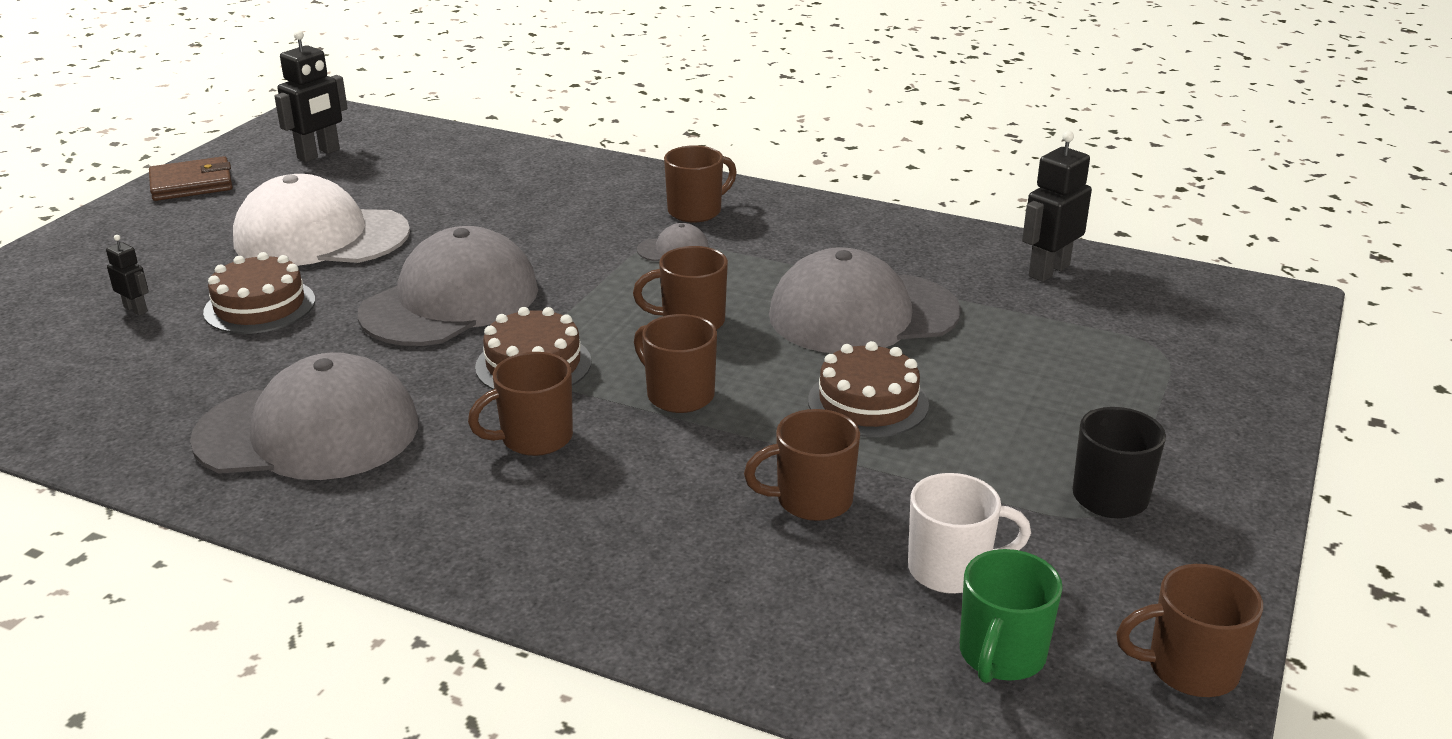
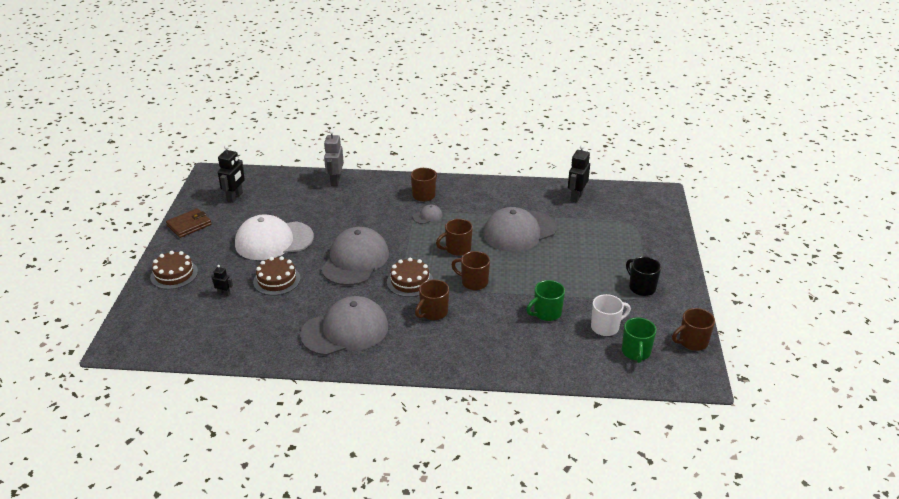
camera: 20 degrees left, 5 degrees up
brown mug [744,409,860,521] -> green mug [526,280,565,321]
brown cake [808,341,929,437] -> brown cake moved to [150,251,198,289]
none -> grey robot [324,130,344,186]

